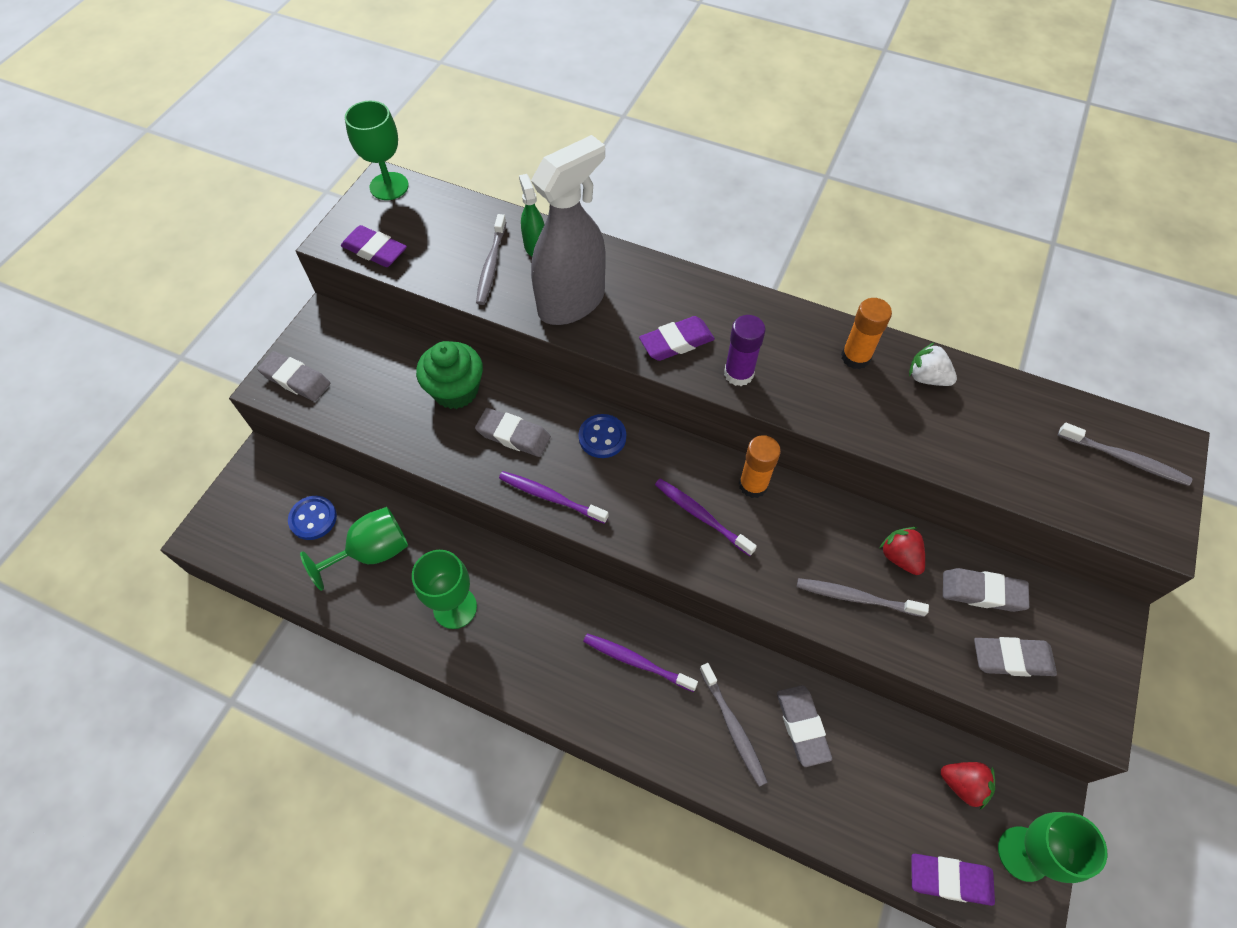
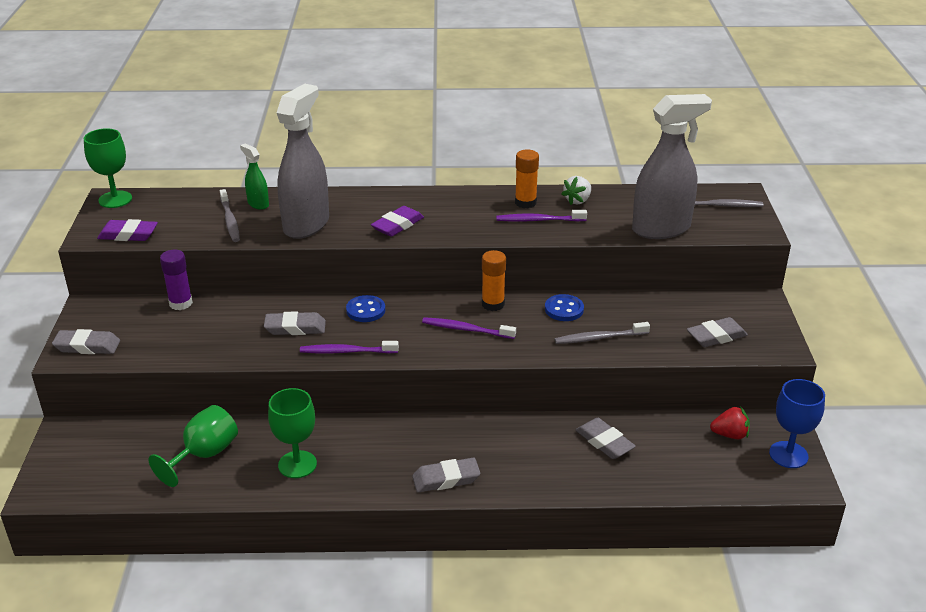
camera: 25 degrees left, 25 degrees down
blue button [288,496,337,540] -> blue button moved to [545,294,584,321]
green cupcake [416,341,483,409] -> none
purple toothbrush [583,633,698,692] -> purple toothbrush moved to [496,210,587,221]
grey toothbrush [700,663,768,787] -> none
purple glue stick [724,315,765,386] -> purple glue stick moved to [160,250,193,310]
red strawberry [879,527,925,575] -> none
white strawberry [909,342,957,386] -> white strawberry turned 60 degrees counterclockwise [562,176,591,205]
purple eraser [911,854,995,906] -> none
grey eraser [943,568,1030,612] -> grey eraser moved to [412,458,480,492]
green goblet [998,812,1107,883] -> blue goblet [769,379,825,468]
none -> grey spray bottle [632,94,712,239]

